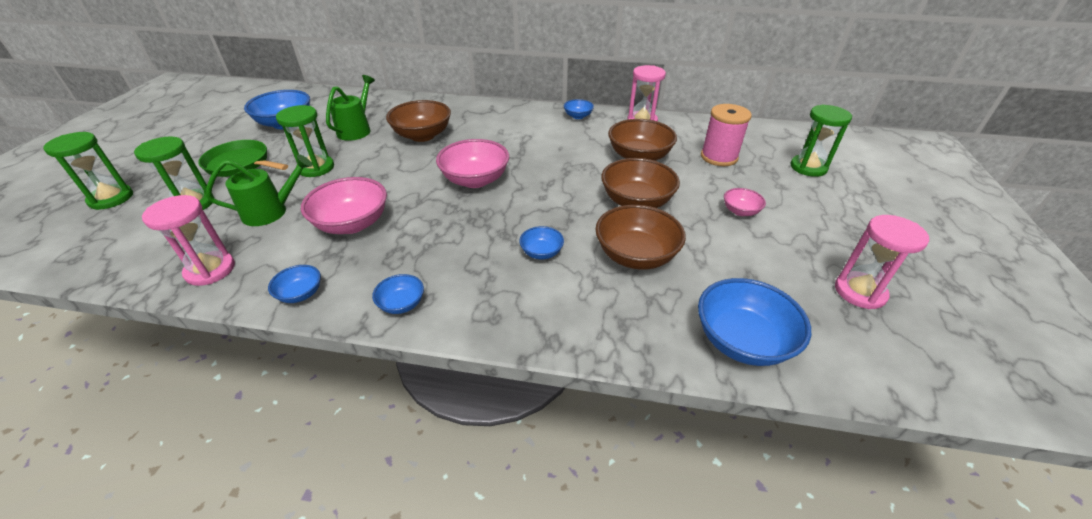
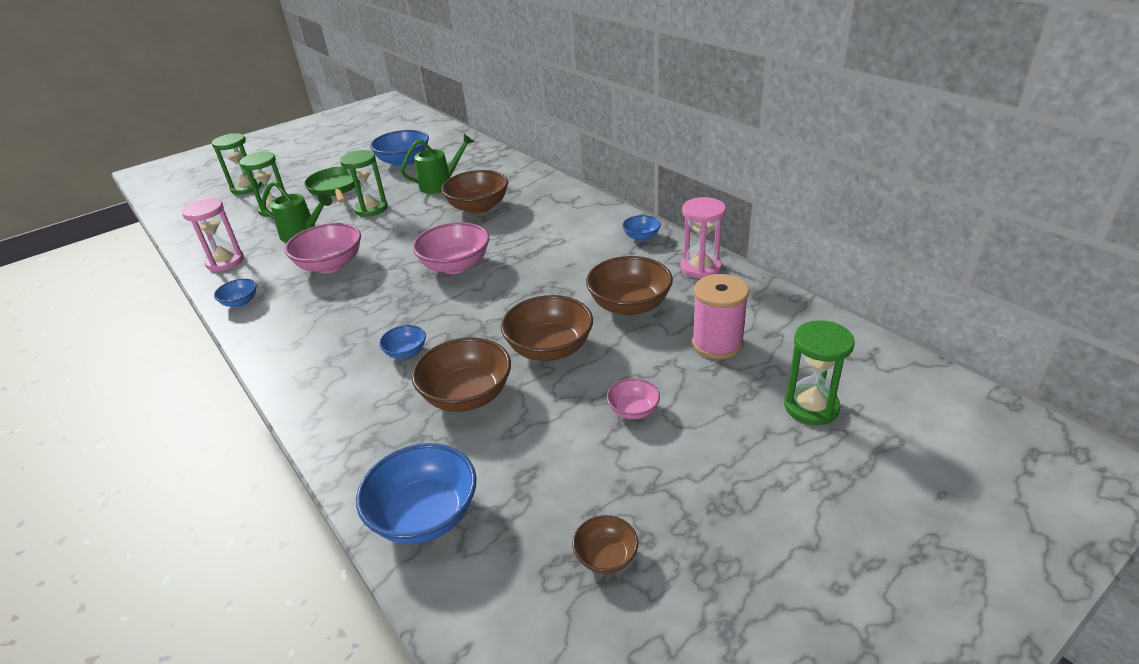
camera: 45 degrees right, 5 degrees down
blue bowl [372,274,424,314] -> none
pink hourglass [835,215,929,309] -> brown bowl [572,515,638,574]

